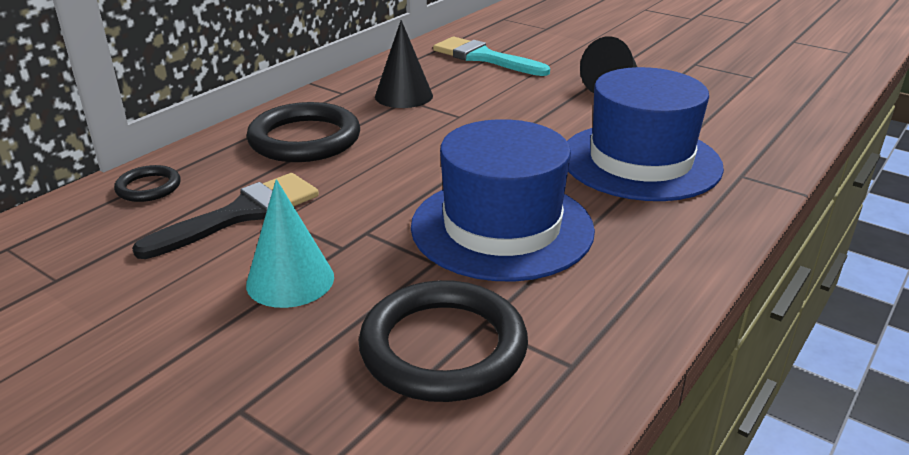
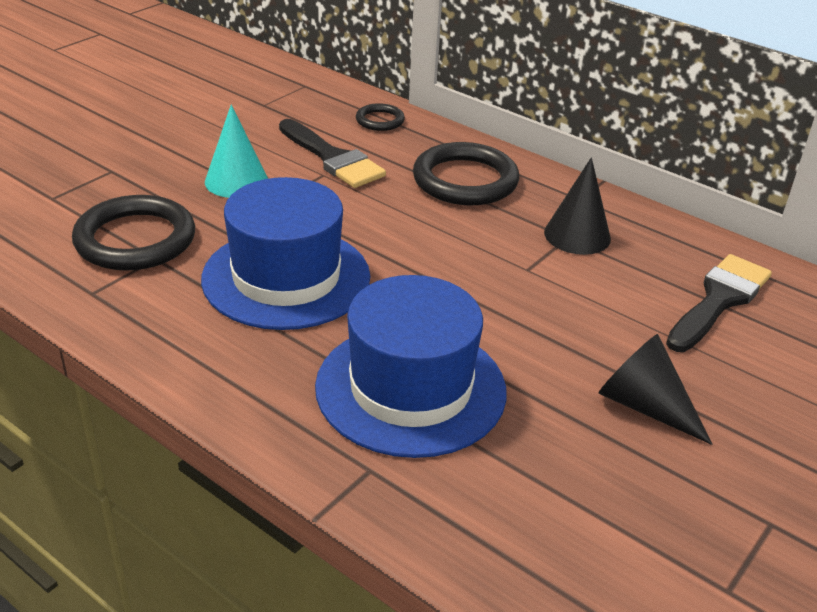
camera: 90 degrees right, 5 degrees up
turquoise brush [433,37,550,76] -> black brush [666,254,772,352]

